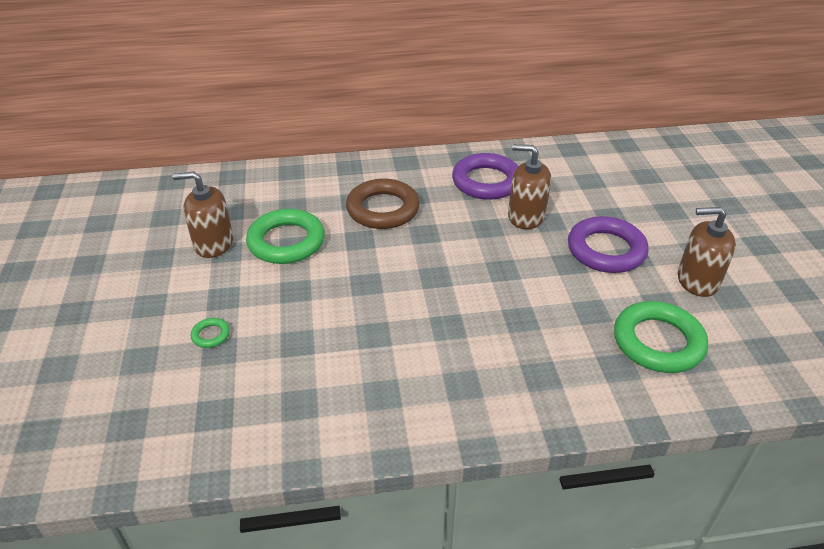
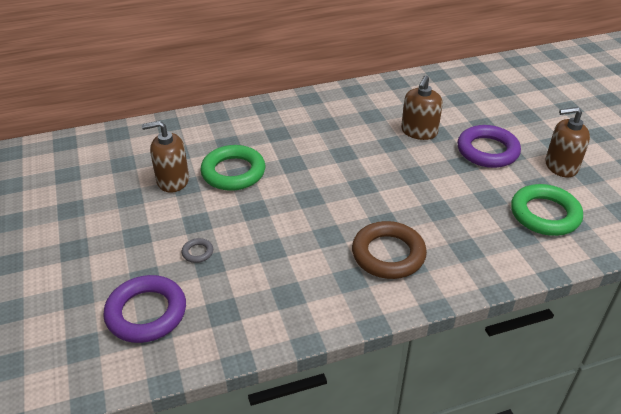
camera: 10 degrees left, 0 degrees up
green ring [191,318,230,348] -> grey ring [182,238,213,263]
brown ring [346,179,420,229] -> brown ring moved to [352,221,427,279]
purple ring [452,153,518,200] -> purple ring moved to [103,275,186,343]
brown soap dispenser [508,144,551,229] -> brown soap dispenser turned 75 degrees counterclockwise [401,75,443,140]

